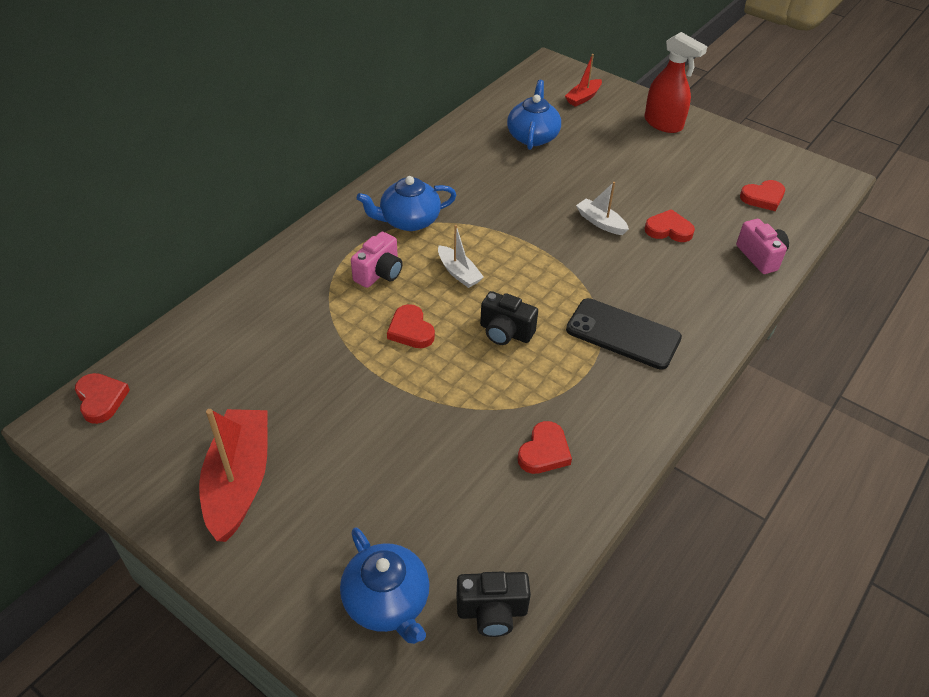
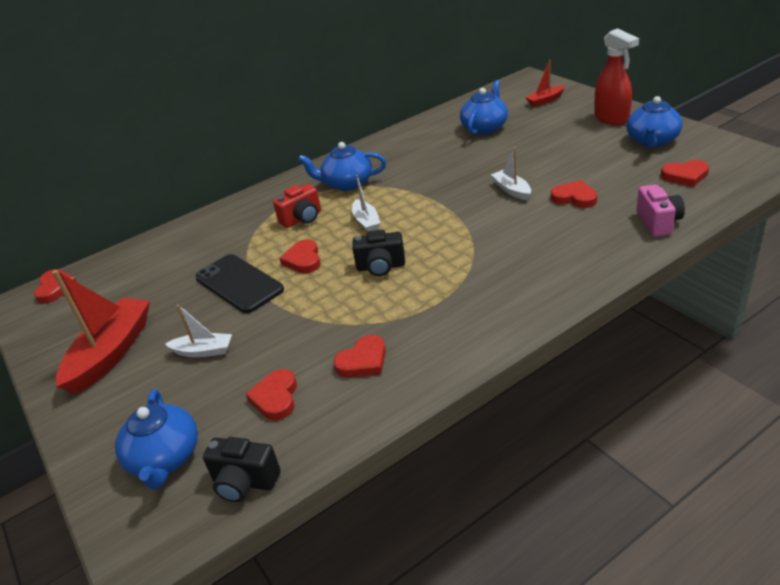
camera: 25 degrees right, 10 degrees down
pink camera [351,232,403,288] -> red camera [273,184,321,228]
black camera [480,291,538,345] -> black camera turned 45 degrees counterclockwise [352,230,405,276]
black phone [566,298,682,370] -> black phone moved to [195,254,284,313]
none -> white boat [165,305,232,357]
none -> red heart [246,369,297,420]
none -> blue teapot [627,96,683,147]

